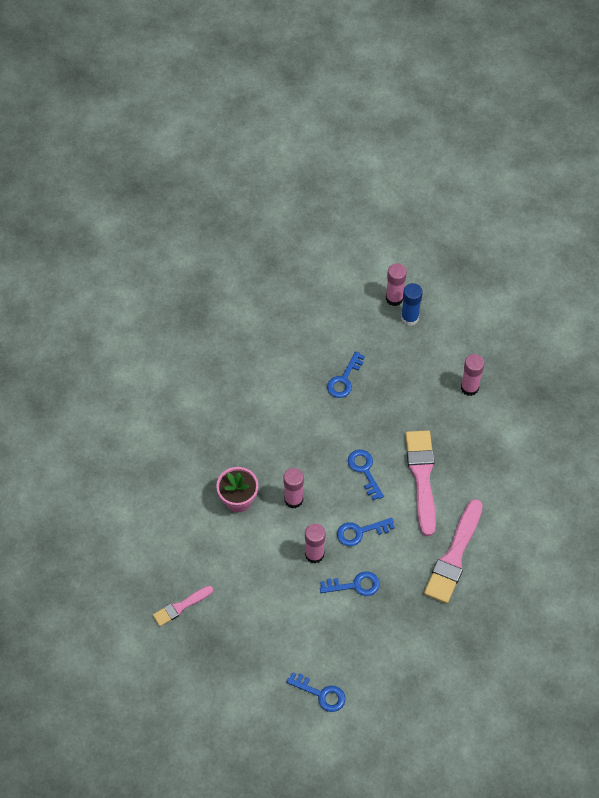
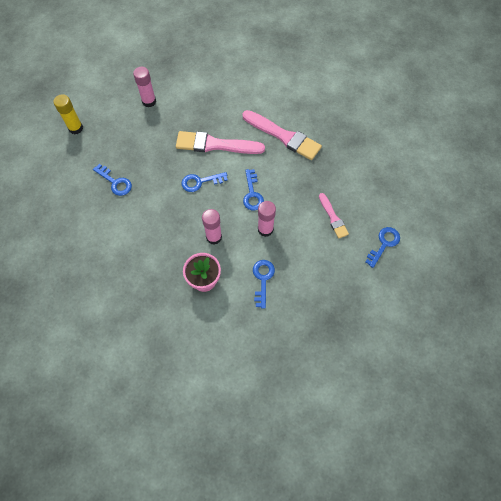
camera: 80 degrees left, 5 degrees up
pink brush [153,586,213,626] -> pink brush moved to [319,193,349,239]
blue key [320,571,380,596] -> blue key moved to [253,260,275,308]
pink glue stick [386,263,407,306] -> none
blue glue stick [401,283,423,326] -> yellow glue stick [53,94,83,134]

